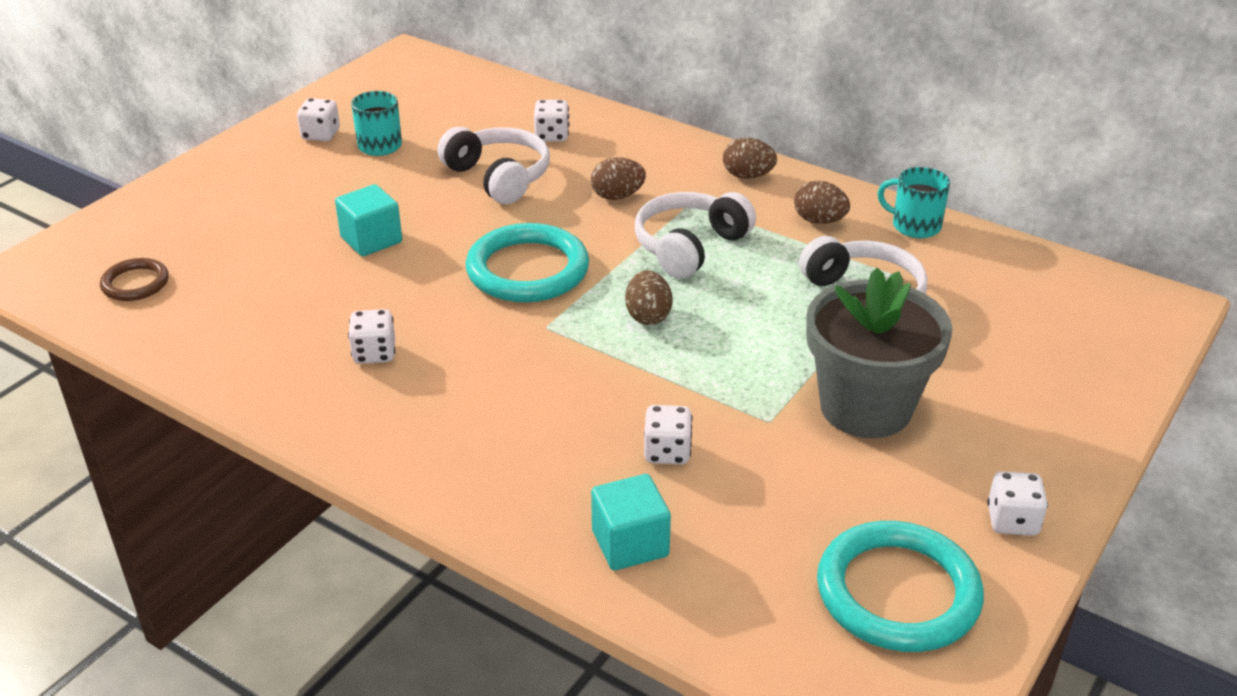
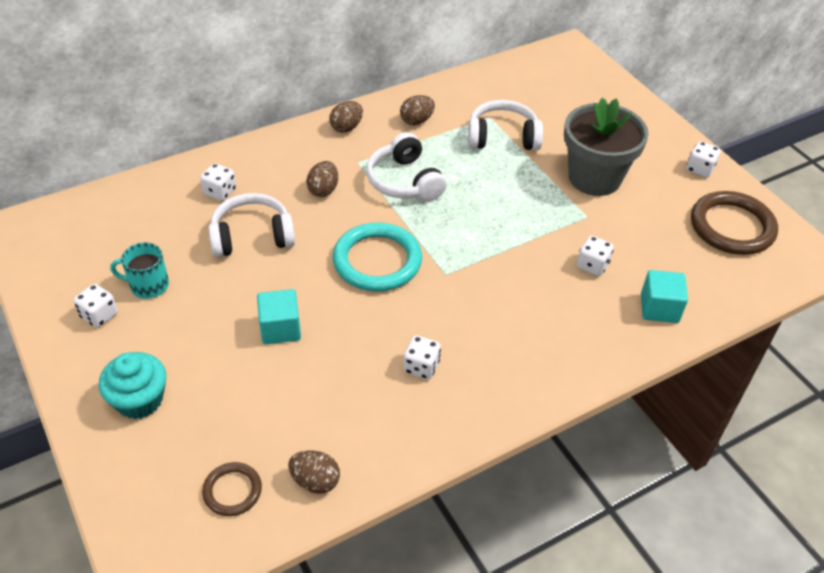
camera: 65 degrees left, 10 degrees up
brown egg [625,270,673,325] -> brown egg moved to [288,450,340,494]
turquoise ring [817,521,984,652] -> brown ring [691,191,778,255]
turquoise mug [877,167,950,238] -> none
none -> turquoise cupcake [99,352,166,419]

